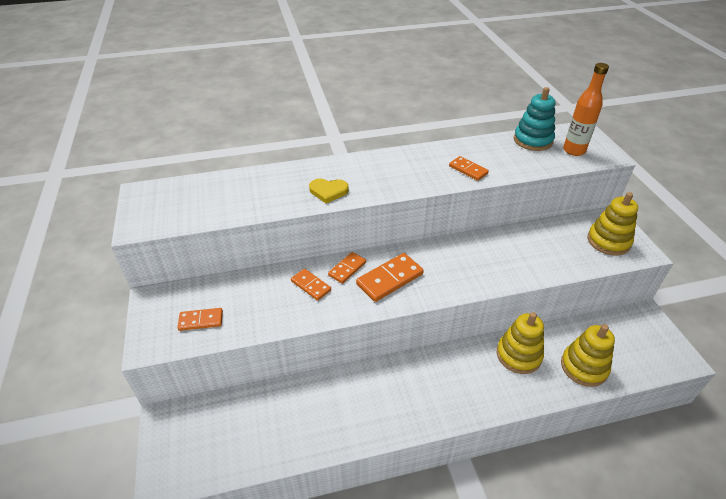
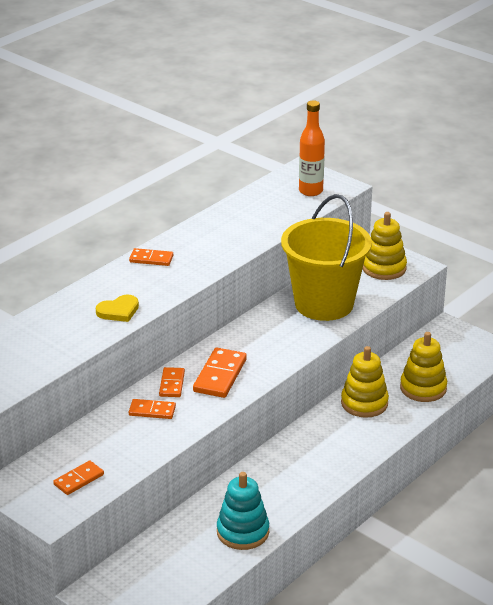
camera: 35 degrees left, 10 degrees down
orange domino [449,156,489,181] -> orange domino moved to [129,248,173,266]
turquoise stacking toy [514,87,555,151] -> turquoise stacking toy moved to [217,472,269,550]
none -> yellow bucket [281,194,372,321]

